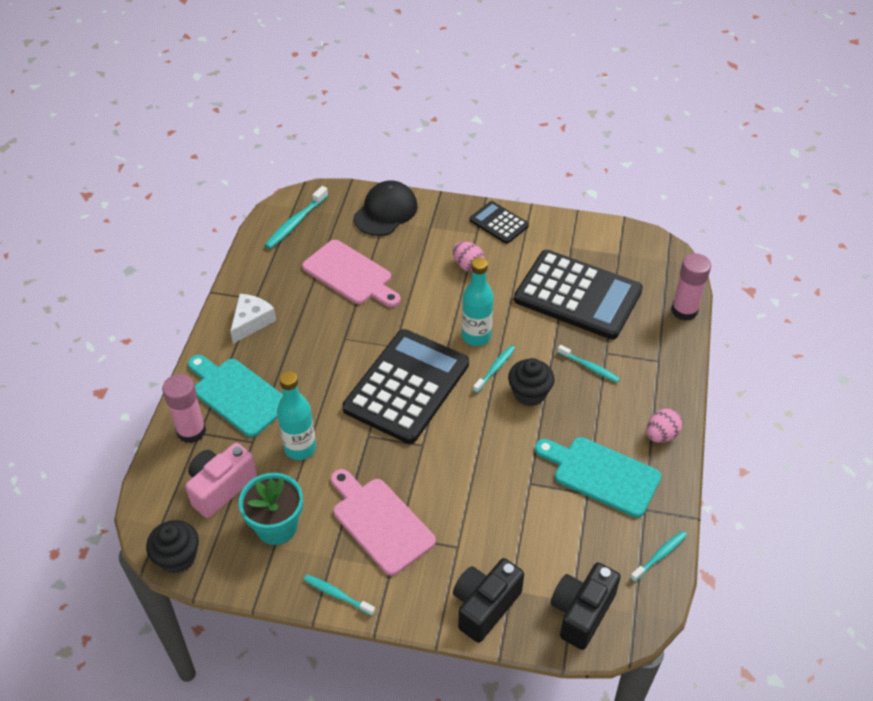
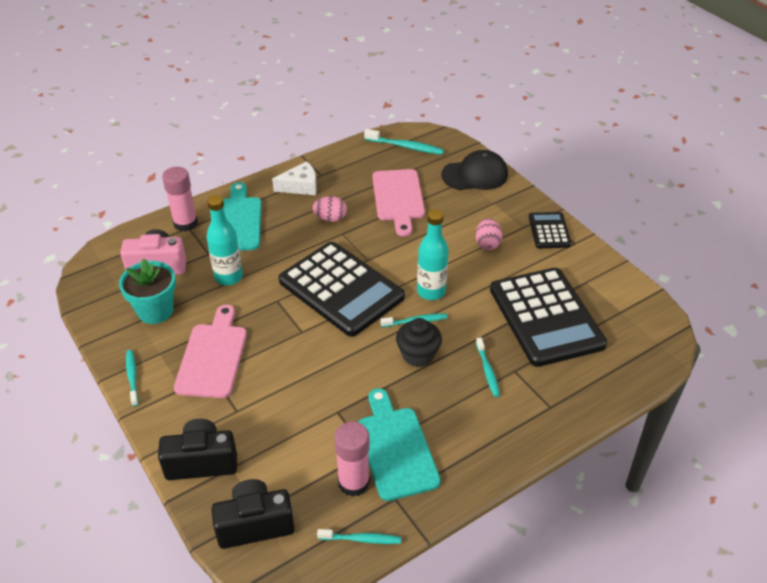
camera: 45 degrees right, 5 degrees down
black cupcake [146,520,199,574] -> none
turquoise toothbrush [265,186,328,249] -> turquoise toothbrush turned 150 degrees counterclockwise [364,129,444,155]
black calculator [342,329,469,444] -> black calculator turned 60 degrees clockwise [279,242,405,337]
pink egg [646,409,683,443] -> pink egg moved to [312,196,347,222]
pink glue stick [671,253,711,321] -> pink glue stick moved to [334,421,370,497]

